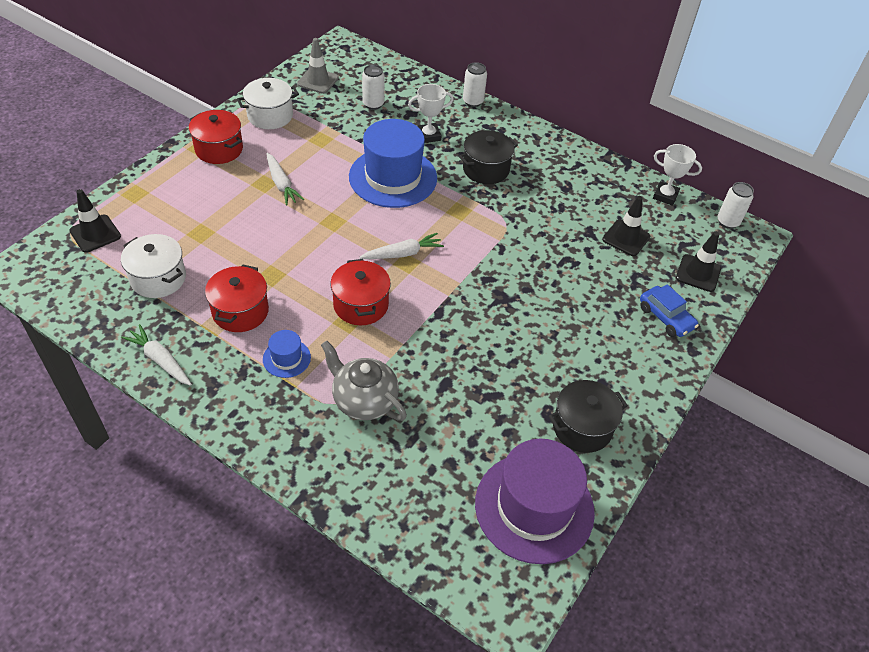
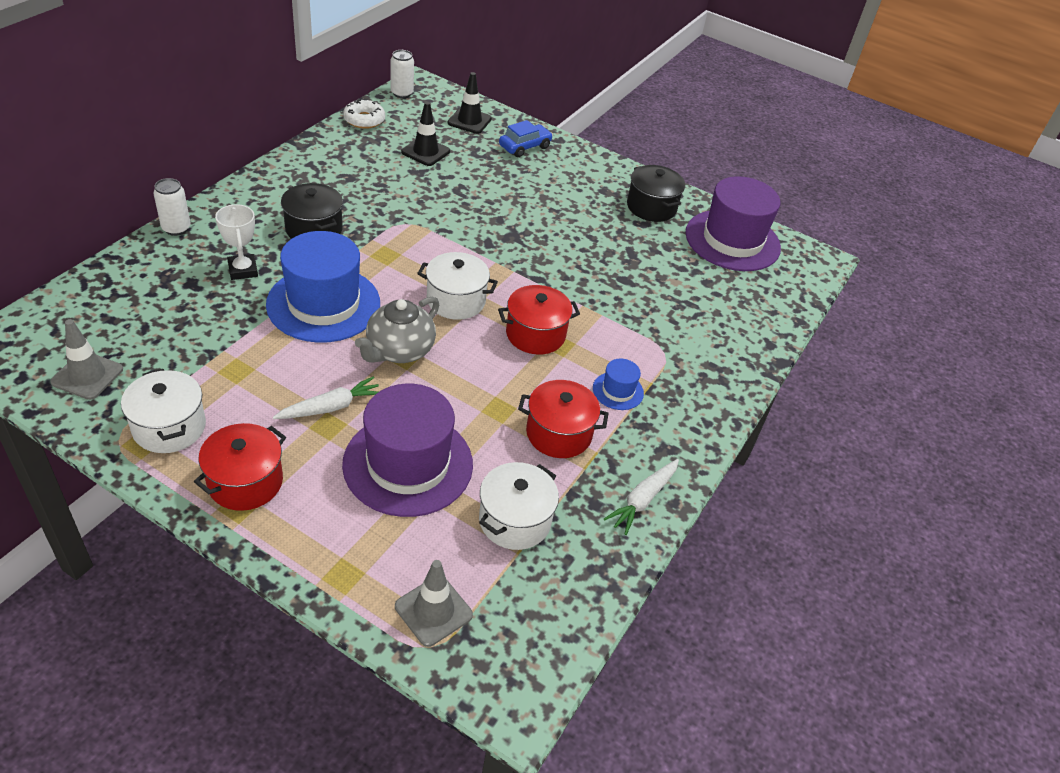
camera: 95 degrees left, 5 degrees down
black traffic cone [69,189,121,253] -> grey traffic cone [395,560,473,647]
grey teapot [321,341,407,421] -> grey teapot moved to [355,296,439,363]
white carrot [359,233,444,259] -> white pot [417,252,498,320]
white can [362,65,385,110] -> none
white trophy [653,144,702,206] -> white donut [343,99,385,129]
none -> purple hat [342,383,473,517]

